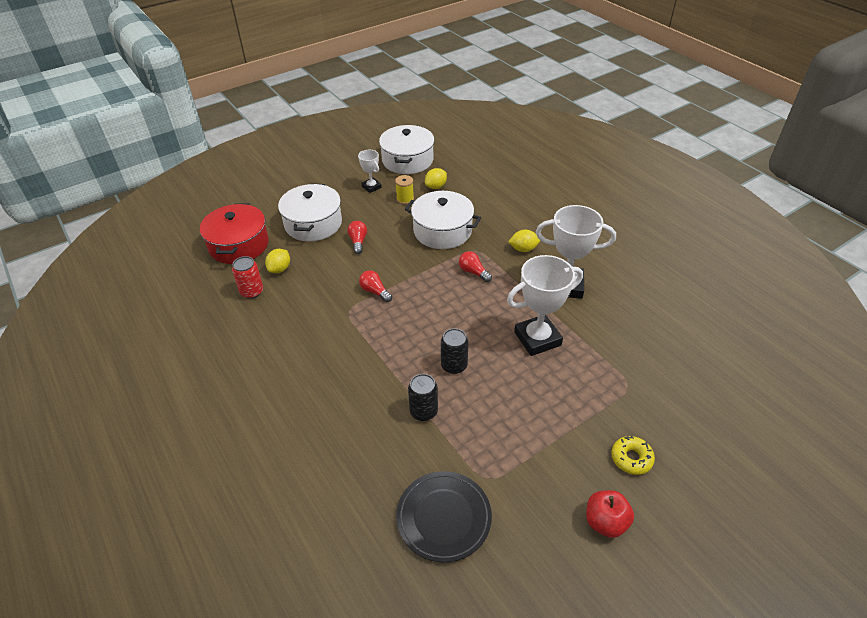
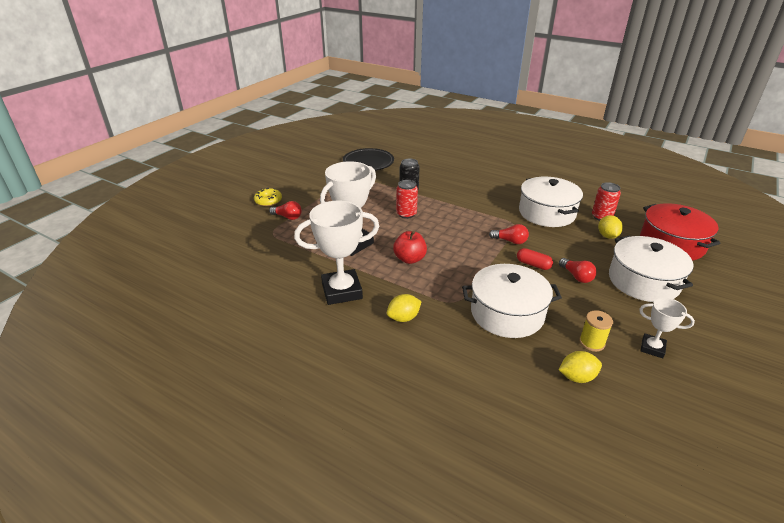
camera: 155 degrees right, 10 degrees down
white pot [379,125,434,174] -> white pot moved to [519,177,583,227]
yellow lemon [425,168,447,189] -> yellow lemon turned 60 degrees clockwise [559,351,602,383]
black can [441,328,468,374] -> red can [396,180,418,219]
red light bulb [459,251,492,282] -> red light bulb moved to [269,201,302,220]
red apple [586,490,634,538] -> red apple moved to [393,231,427,264]
none -> red capsule [517,248,553,270]

